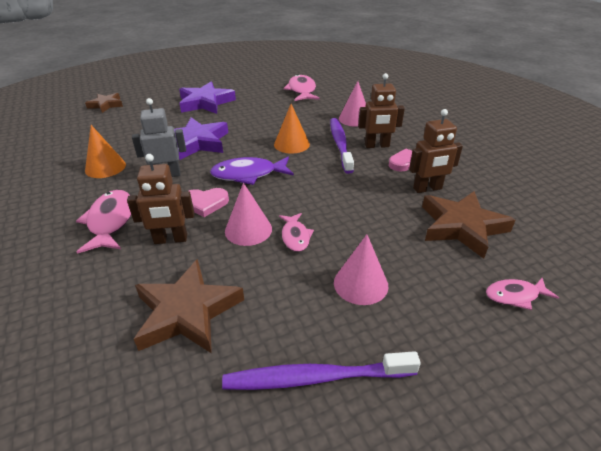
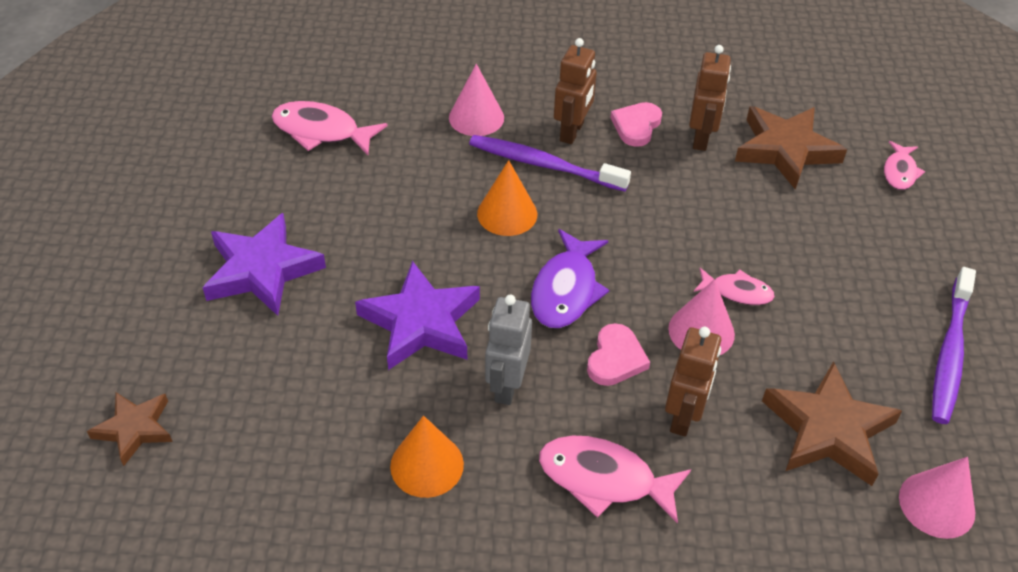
camera: 65 degrees left, 10 degrees up
pink cone [334,234,388,305] -> pink cone moved to [899,457,975,539]

